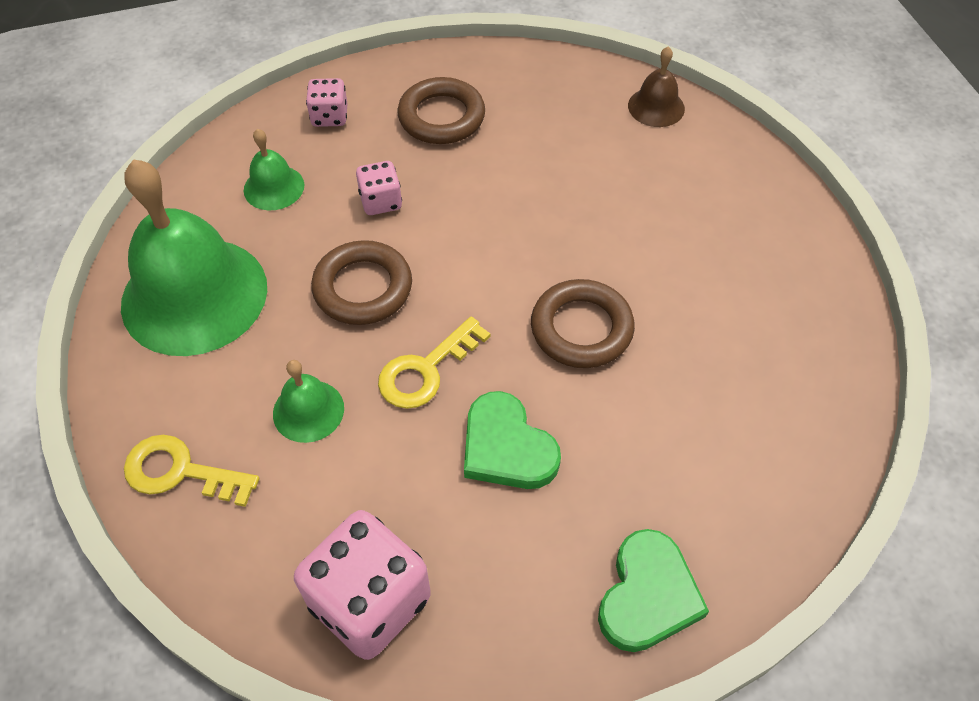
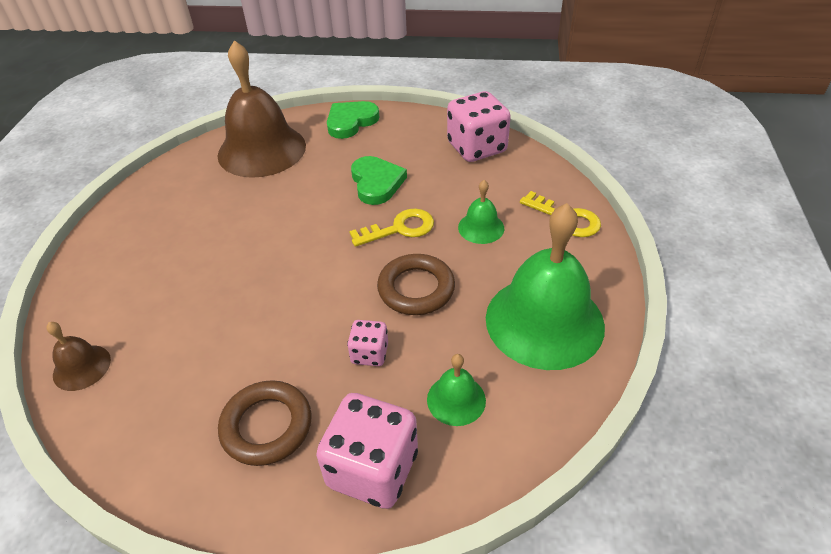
camera: 155 degrees left, 10 degrees down
pink dice [306,78,348,127] -> pink dice [316,393,418,509], size x1.92
brown ring [531,279,635,368] -> none
none -> brown bell [218,40,306,178]

